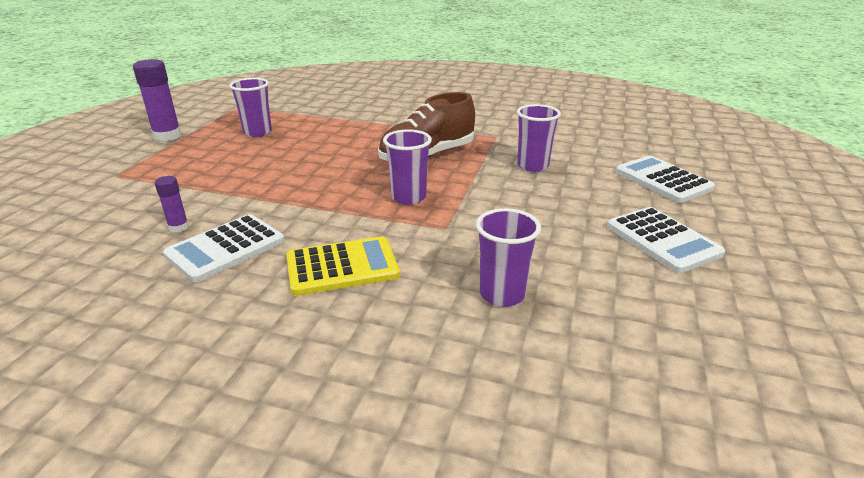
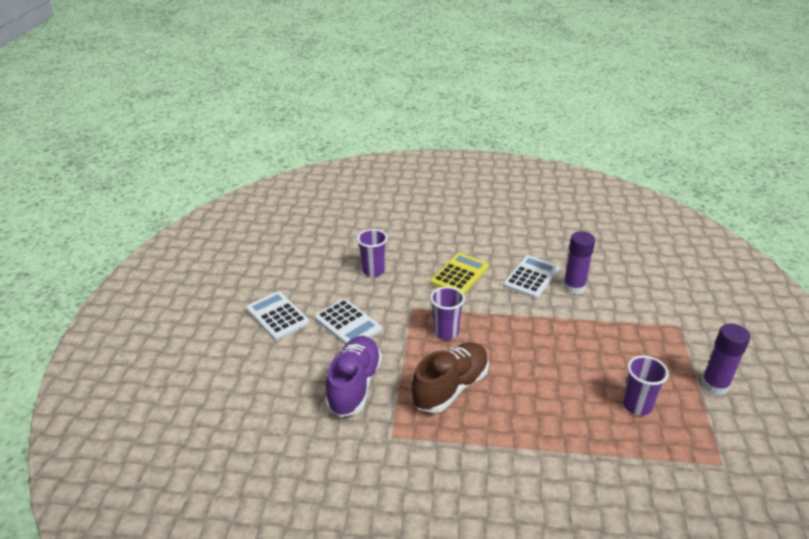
camera: 170 degrees right, 5 degrees up
purple glue stick [155,176,189,232] -> purple glue stick [563,231,595,294], size x1.87
yellow calculator [286,236,400,296] -> yellow calculator turned 150 degrees clockwise [431,253,489,294]
purple cup [517,104,561,172] -> purple shoe [325,336,382,417]
white calculator [616,156,715,203] -> white calculator moved to [315,299,382,345]

